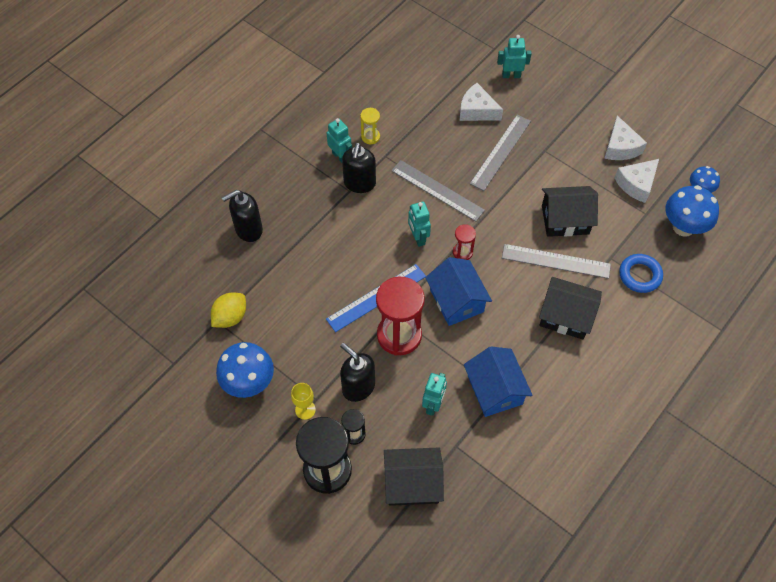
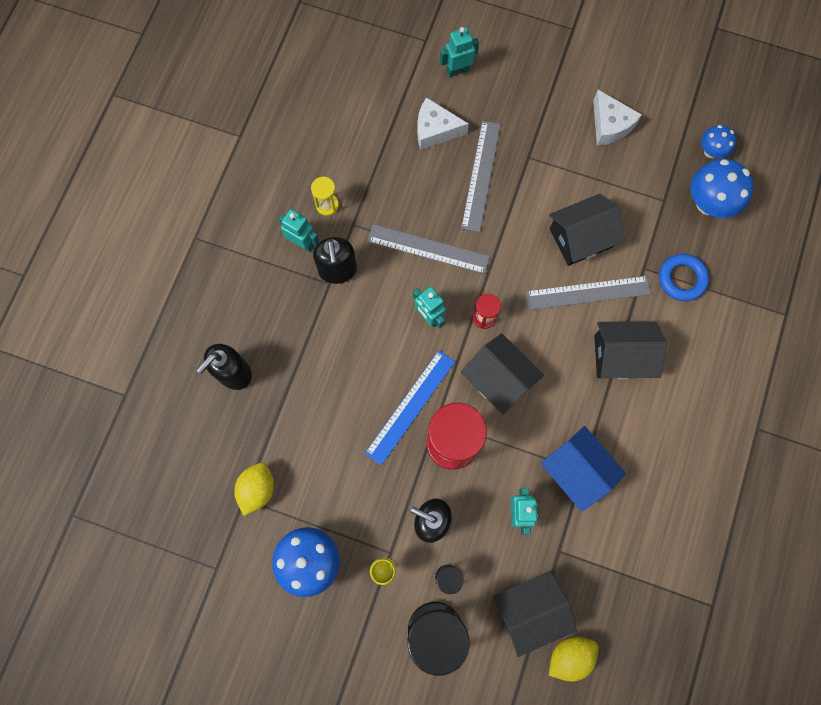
camera: 20 degrees left, 15 degrees up
blue house [425,257,492,326] -> black house [461,333,544,415]
white cheese [614,159,659,203] -> none
none -> yellow lemon [549,637,598,682]

